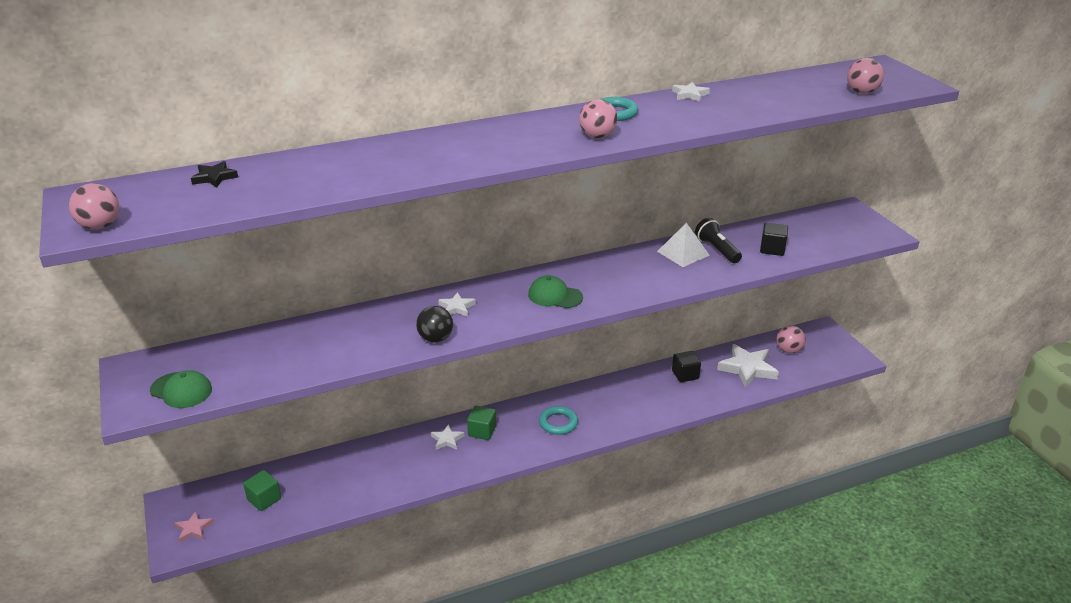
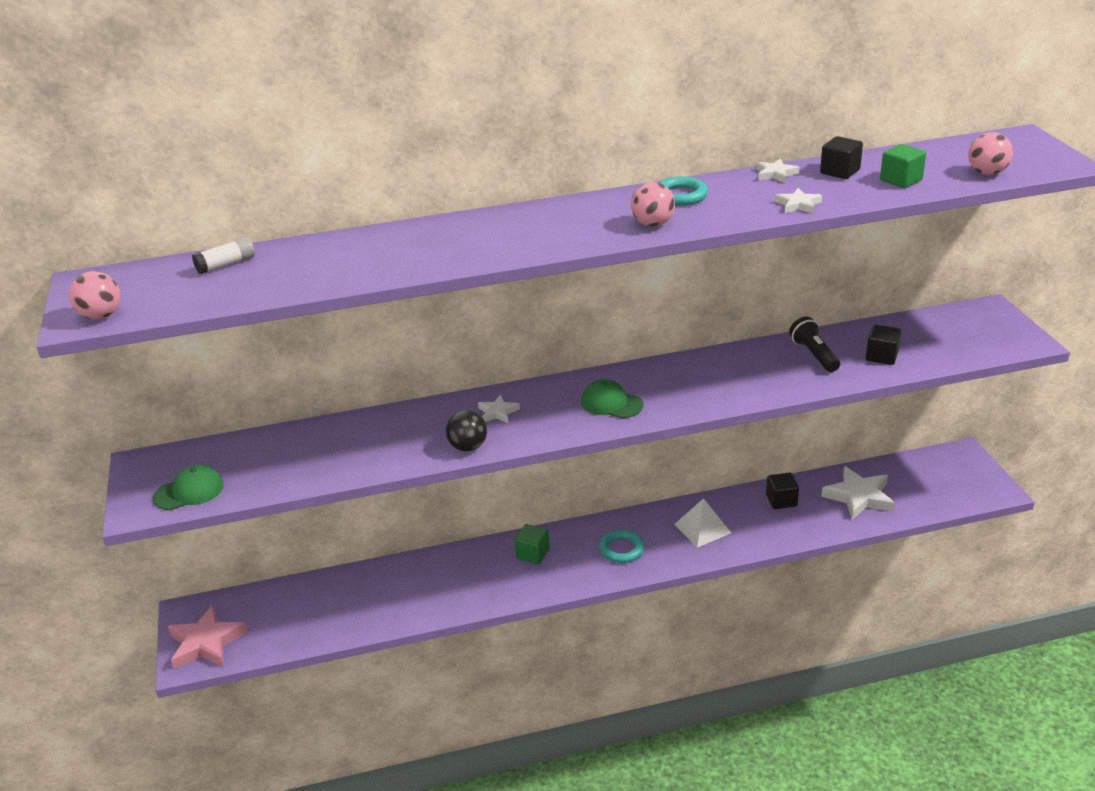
camera: 10 degrees right, 0 degrees up
green cap [150,370,212,408] -> green cap turned 60 degrees counterclockwise [153,465,224,510]
pink star [174,511,214,543] -> pink star [168,605,248,669], size x1.93
black star [191,161,238,188] -> white glue stick [192,237,255,274]
green cube [243,470,281,511] -> green cube moved to [880,144,926,188]
white star [431,424,465,450] -> white star moved to [775,188,822,214]
white pyramid [657,222,710,267] -> white pyramid moved to [674,498,731,548]
pink ball [776,325,806,353] -> none
none -> black cube [820,136,863,179]

